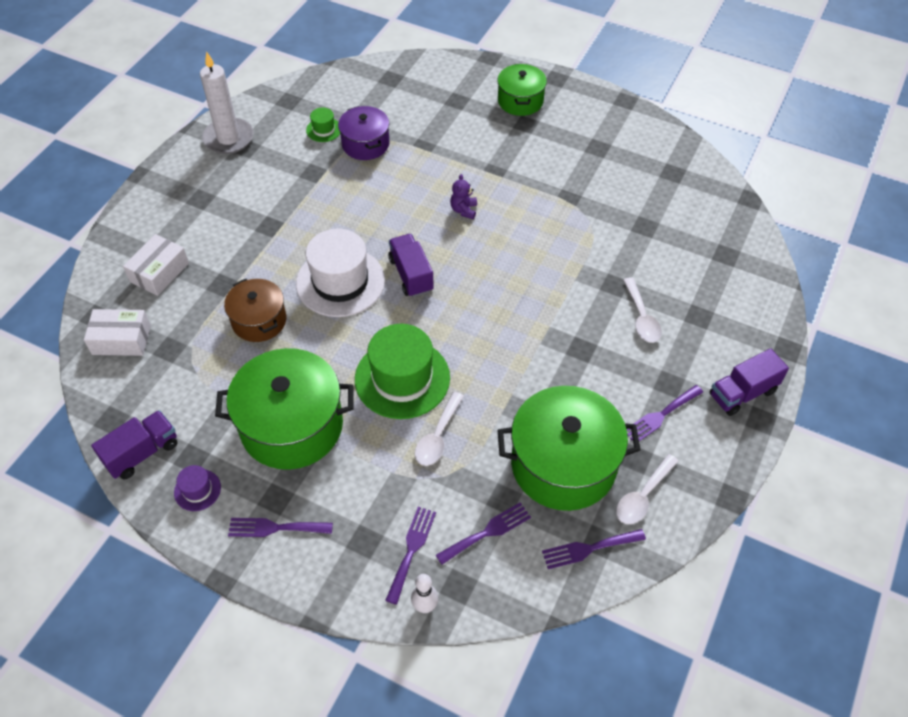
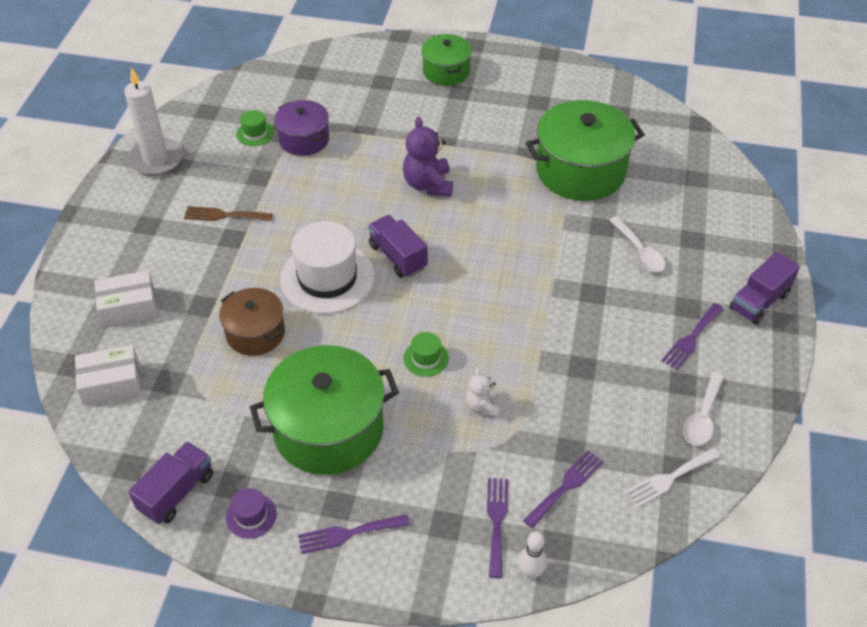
camera: 15 degrees left, 5 degrees down
white box [123,234,189,296] -> white box turned 60 degrees clockwise [94,270,158,327]
green hat [355,324,450,419] -> green hat [403,332,449,377], size x0.45
white spoon [415,392,464,466] -> white teddy bear [466,368,500,417]
purple teddy bear [450,174,477,219] -> purple teddy bear [403,117,453,197], size x1.76
green pot [497,386,640,511] -> green pot moved to [526,100,645,201]
purple fork [542,529,646,569] -> white fork [626,448,721,507]
none -> brown fork [184,206,273,221]

